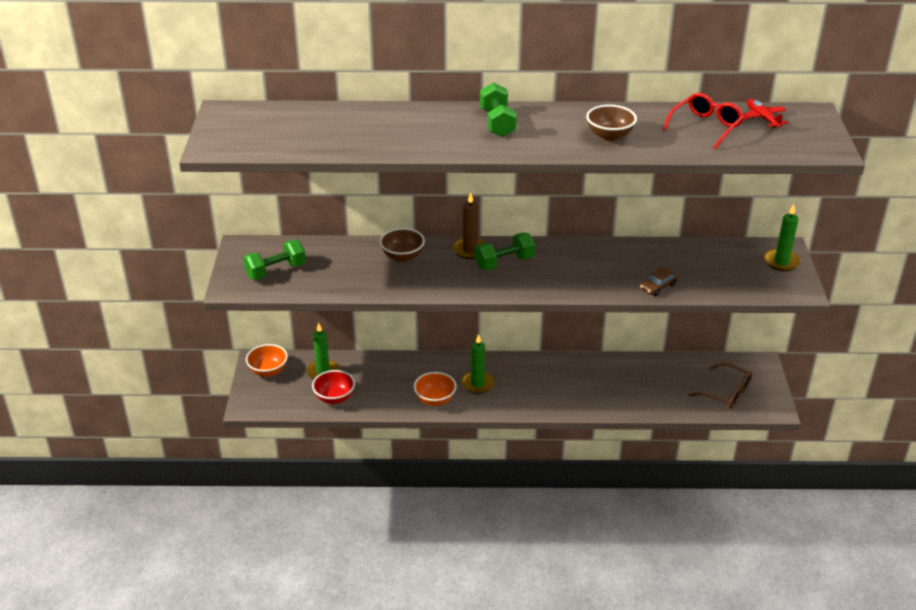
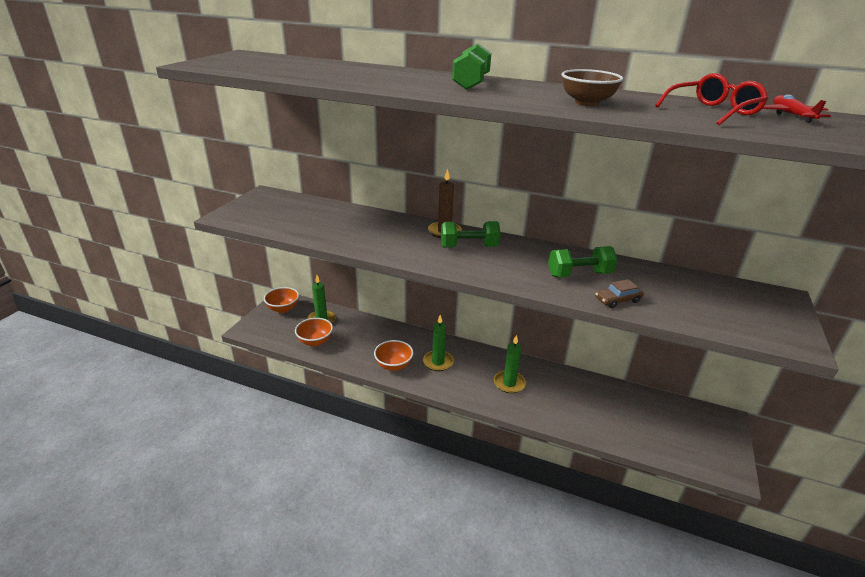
camera: 20 degrees right, 5 degrees down
green dumbbell [243,240,306,280] -> green dumbbell moved to [548,246,618,277]
red bowl [312,370,355,404] -> orange bowl [295,318,333,346]
brown bowl [380,228,425,262] -> none
brown glasses [689,363,752,409] -> none
green candle [764,204,801,271] -> green candle moved to [494,335,526,393]

